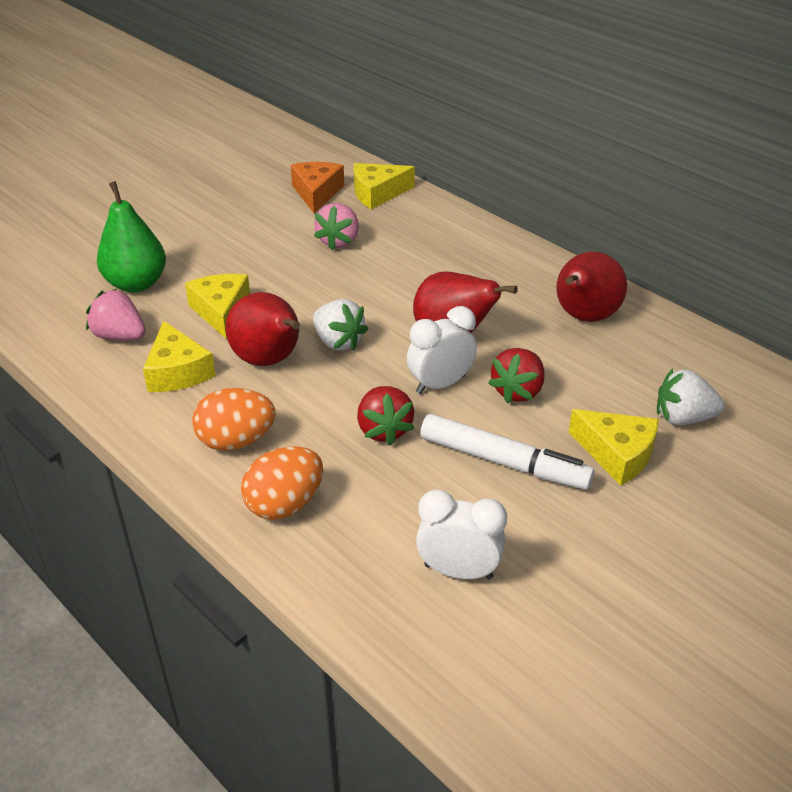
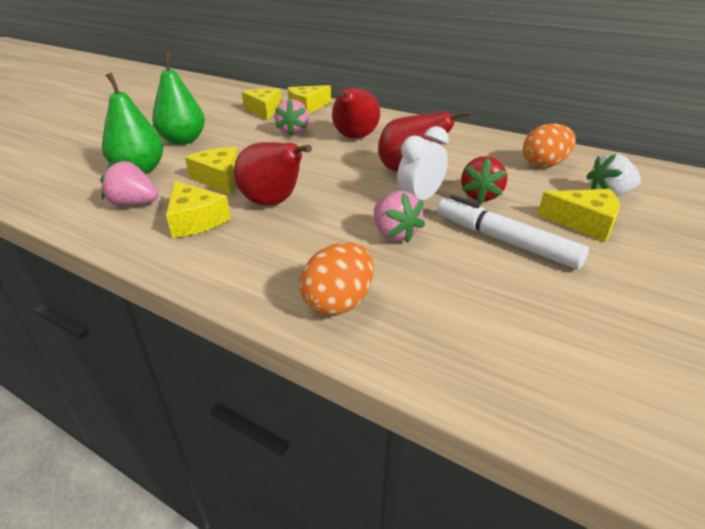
camera: 15 degrees left, 5 degrees down
orange egg [192,388,275,451] -> orange egg moved to [523,123,576,168]
orange cheese [291,162,344,213] -> yellow cheese [242,88,282,120]
white strawberry [313,299,368,351] -> none
red strawberry [357,386,414,446] -> pink strawberry [374,191,425,243]
white clock [416,489,507,579] -> none
white marker [420,414,594,490] -> white marker turned 150 degrees counterclockwise [438,195,589,269]
red pear [556,252,627,322] -> red pear moved to [332,88,380,138]
none -> green pear [152,52,205,145]

